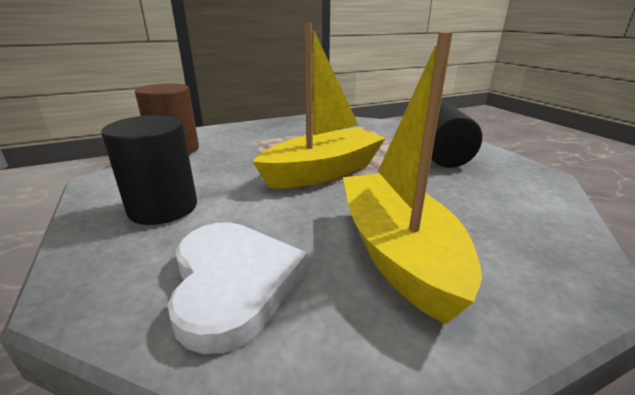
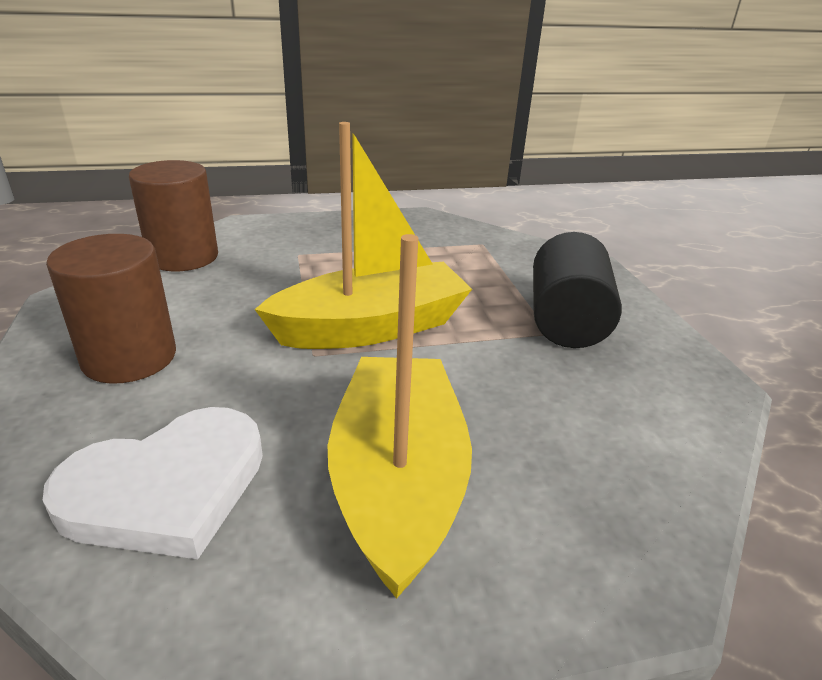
camera: 10 degrees right, 5 degrees up
black cylinder [101,115,197,225] -> brown cylinder [46,234,176,384]
white heart [168,222,308,354] -> white heart turned 60 degrees clockwise [43,407,263,559]

